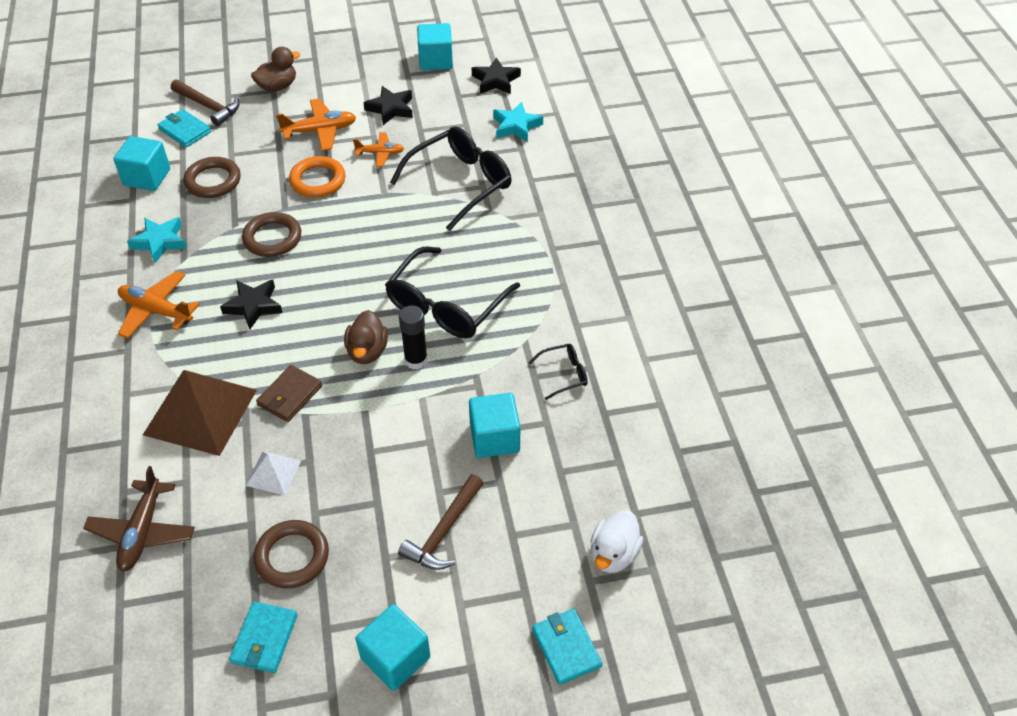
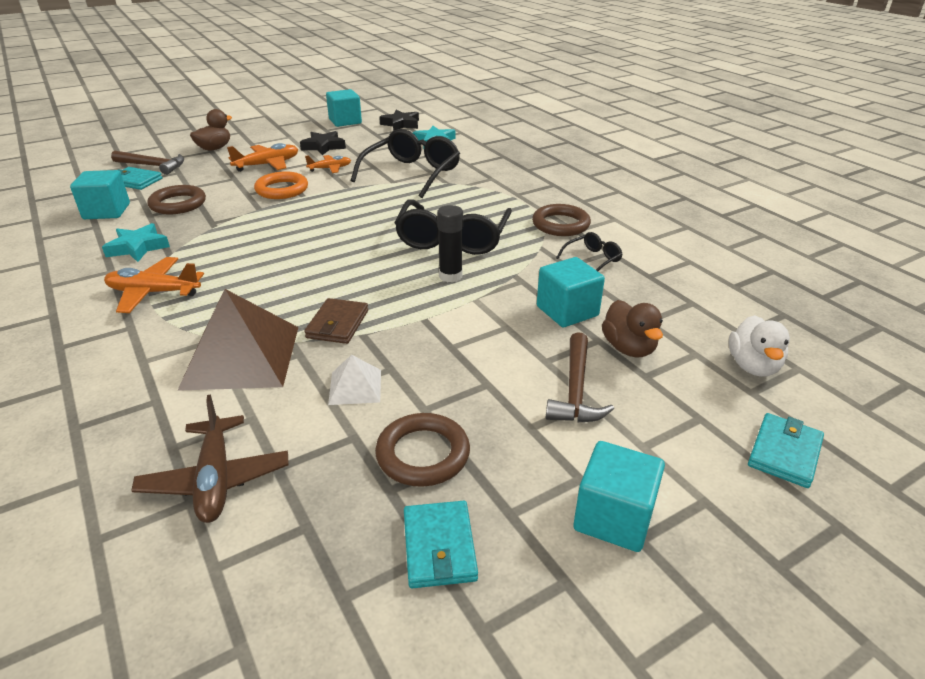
camera: 20 degrees left, 15 degrees down
black star [220,280,282,329] -> none
brown ring [242,212,301,257] -> brown ring moved to [532,204,591,236]
brown duck [344,310,388,364] -> brown duck moved to [602,300,663,358]
turquoise wallet [532,609,603,685] -> turquoise wallet turned 75 degrees clockwise [748,413,824,488]

